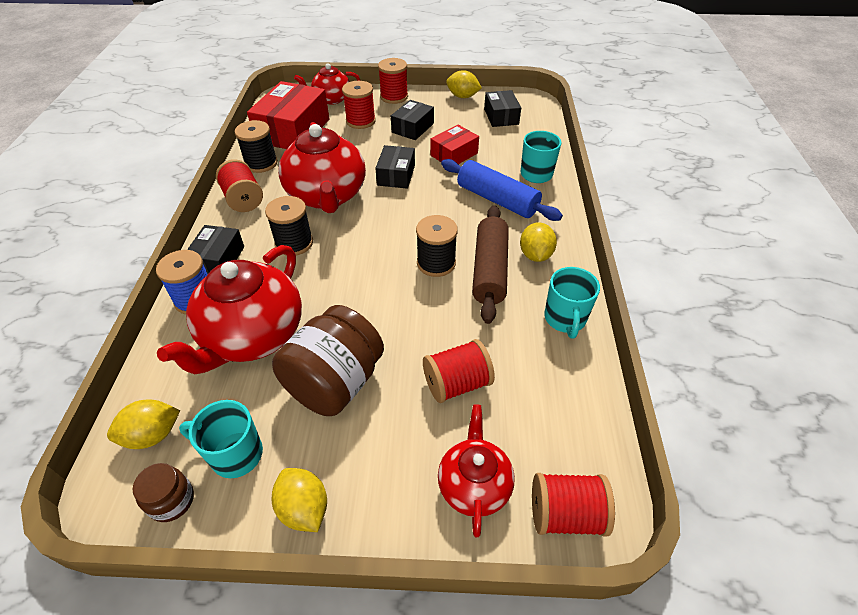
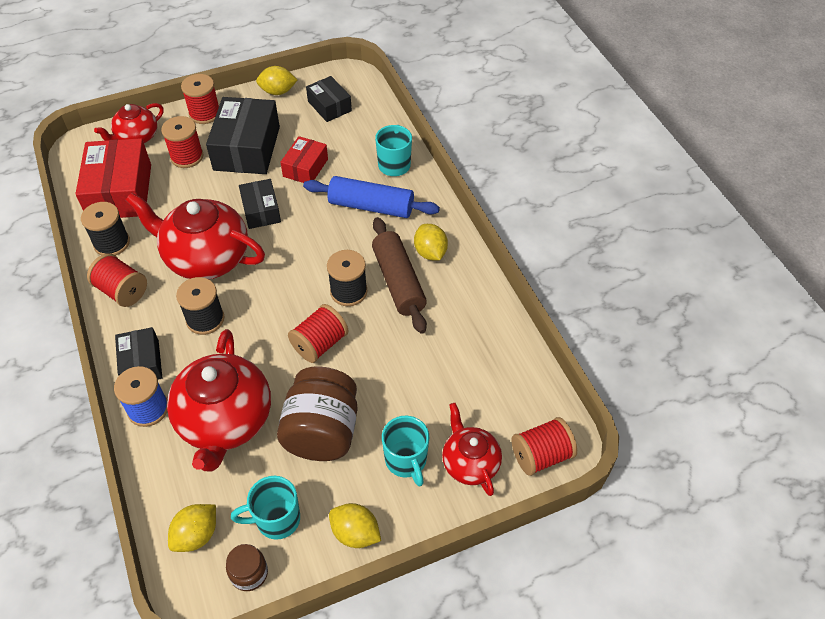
camera: 25 degrees left, 5 degrees up
red teapot [278,122,366,213] -> red teapot turned 150 degrees clockwise [126,192,265,279]
black box [391,100,434,140] -> black box [206,97,280,174], size x1.76
red spool [423,339,495,403] -> red spool moved to [288,304,349,363]
turquoise mug [544,267,600,339] -> turquoise mug moved to [382,416,429,487]

